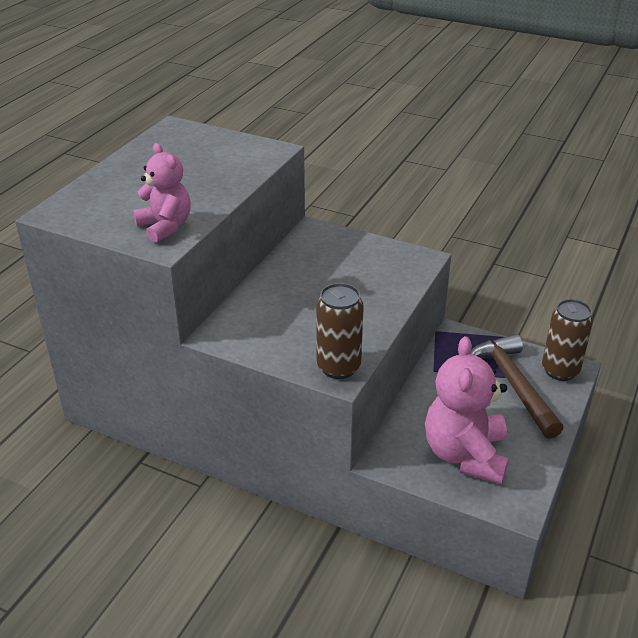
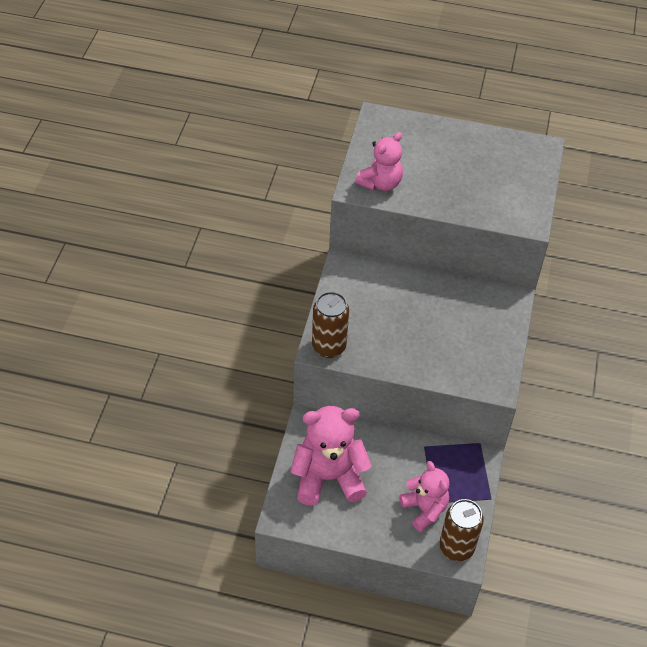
camera: 75 degrees right, 15 degrees up
brown hammer [471,334,564,439] -> pink teddy bear [400,461,449,532]

